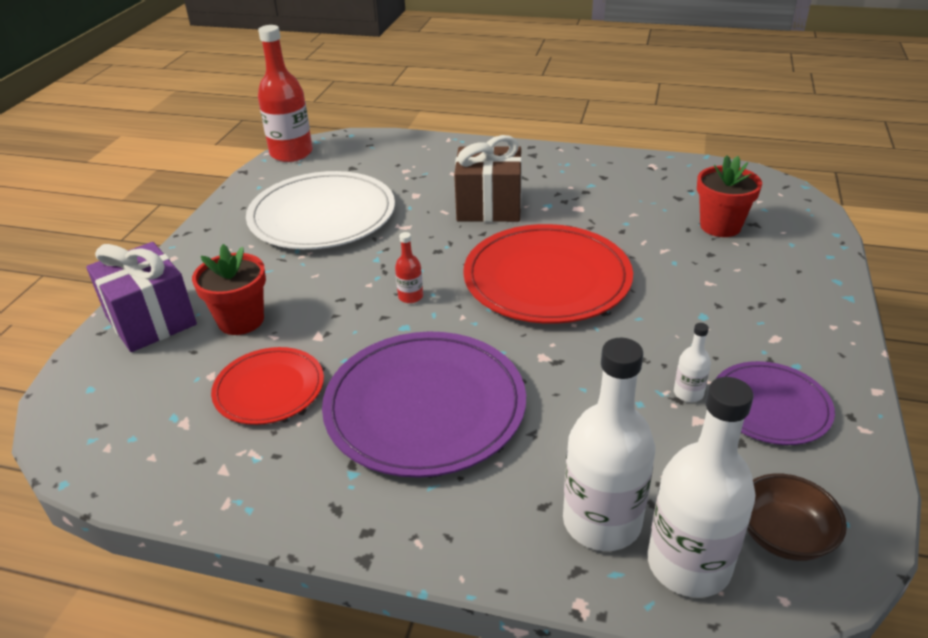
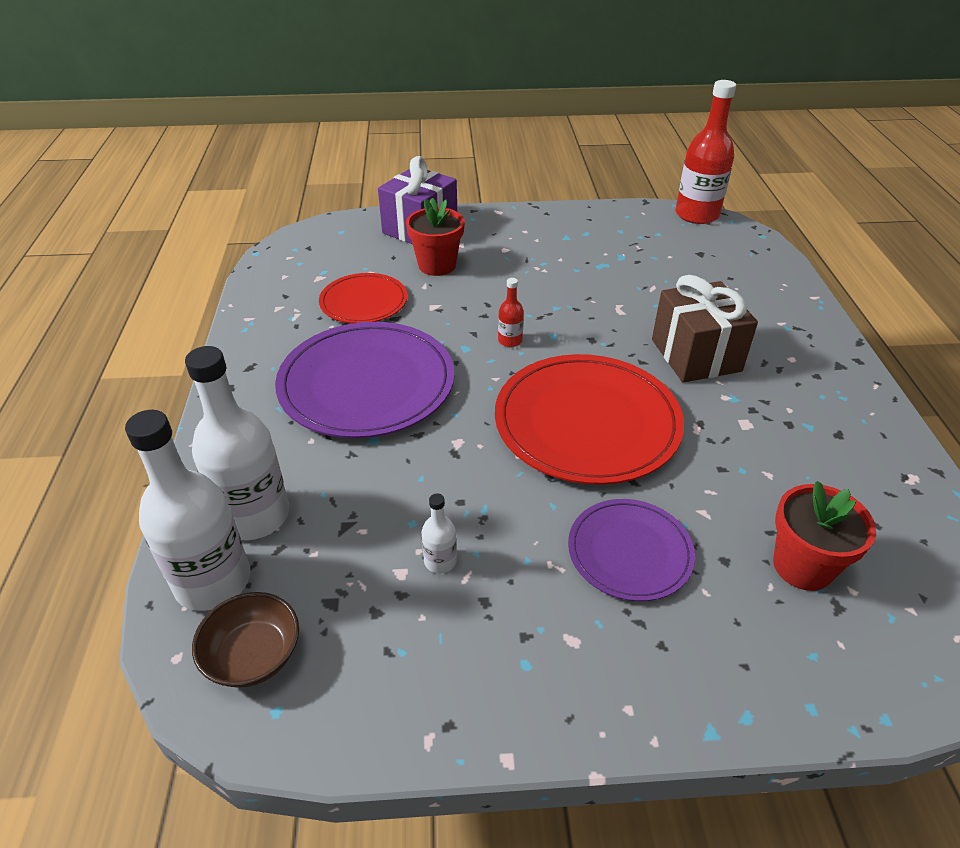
camera: 70 degrees right, 5 degrees up
white plate [246,171,395,249] -> none
purple plate [716,361,835,445] -> purple plate moved to [568,499,695,601]

